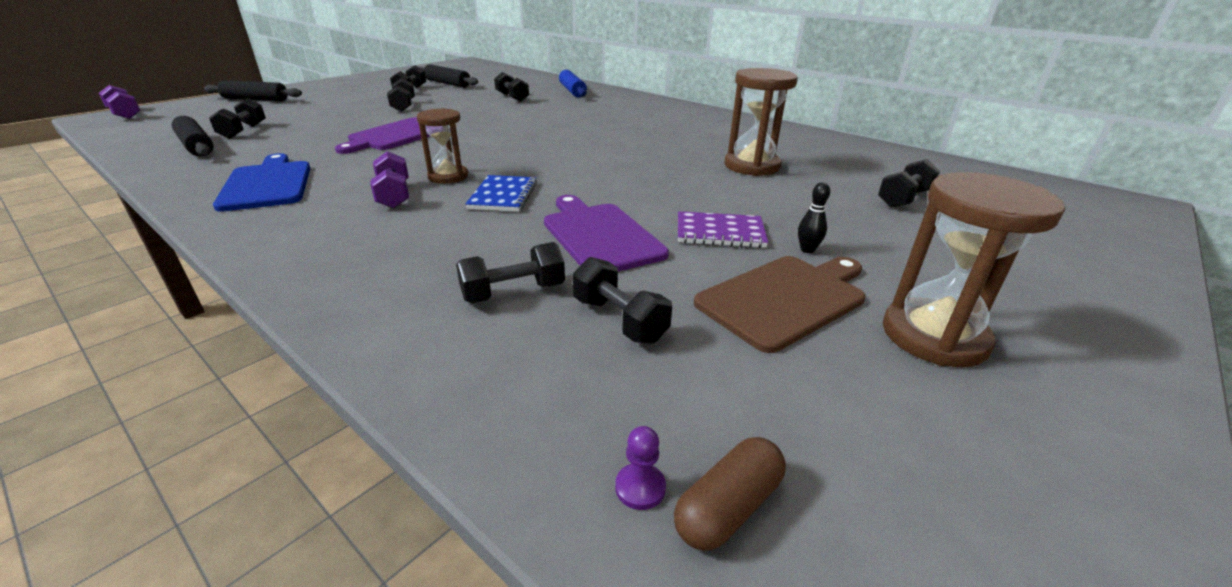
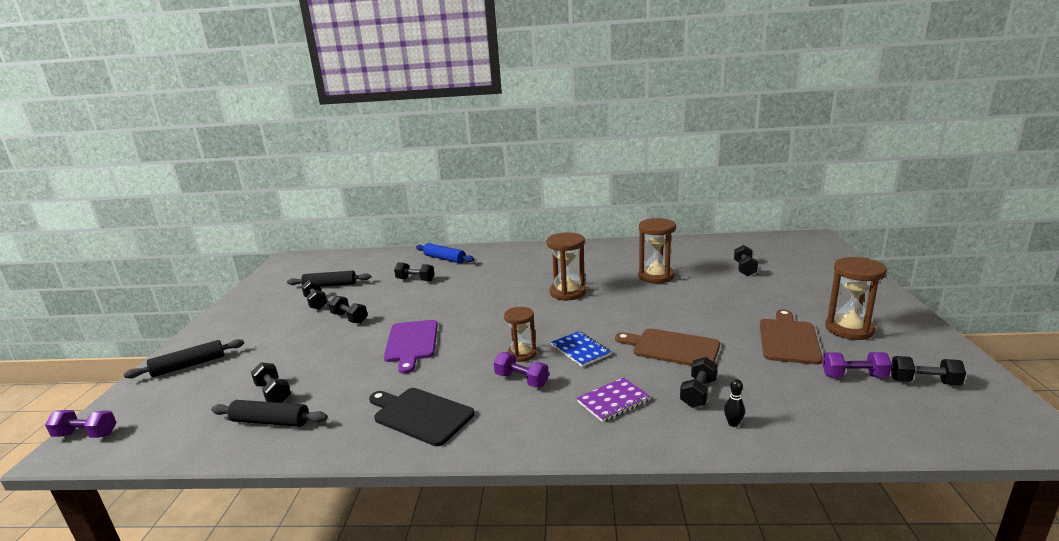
camera: 35 degrees left, 10 degrees down
blue cutting board [213,153,310,212] -> black cutting board [369,388,475,446]
purple cutting board [544,195,669,272] -> brown cutting board [615,328,720,366]
black dumbbell [573,257,672,344] -> black dumbbell moved to [891,356,966,386]
purple pawn [615,426,666,510] -> none
brown capsule [674,437,786,551] -> none
purple notebook [678,211,768,248] -> purple notebook moved to [577,377,651,422]
black bowling pin [798,182,831,253] -> black bowling pin moved to [724,379,745,427]
none -> brown hourglass [547,232,586,301]
none -> purple dumbbell [822,352,892,377]

